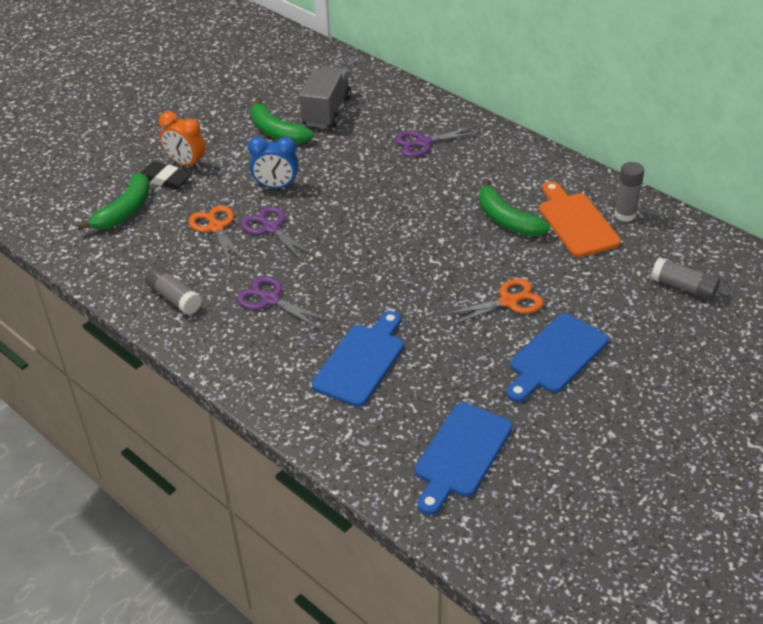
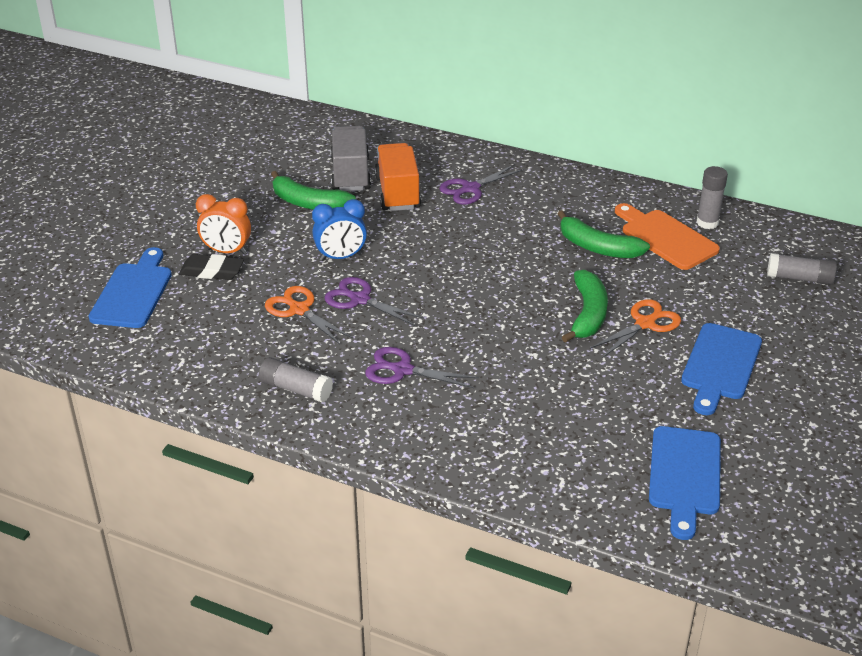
camera: 20 degrees left, 5 degrees down
green banana [77,173,150,230] -> green banana moved to [562,270,608,343]
blue cutting board [311,311,404,407] -> blue cutting board moved to [89,247,172,328]
none -> orange truck [375,143,421,211]

